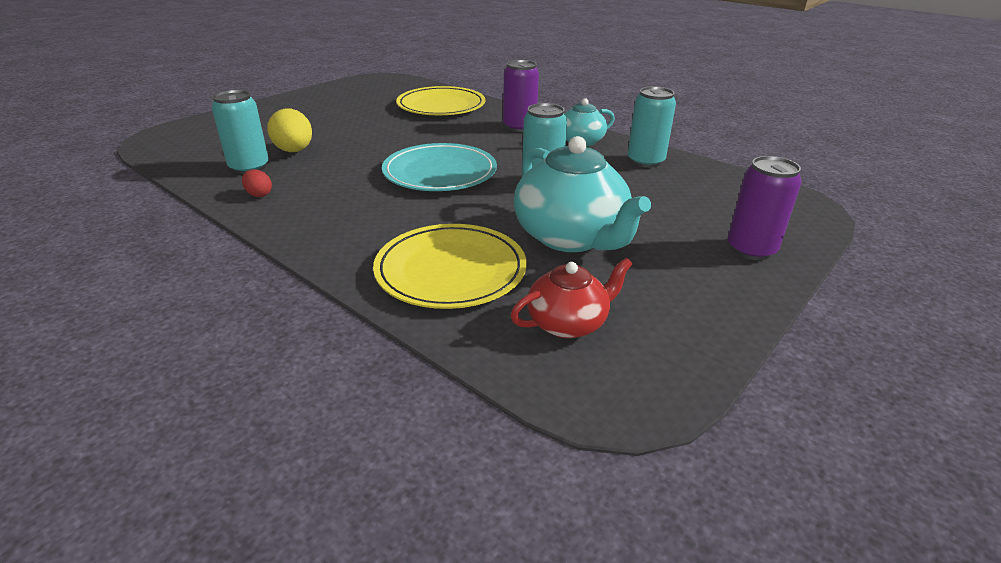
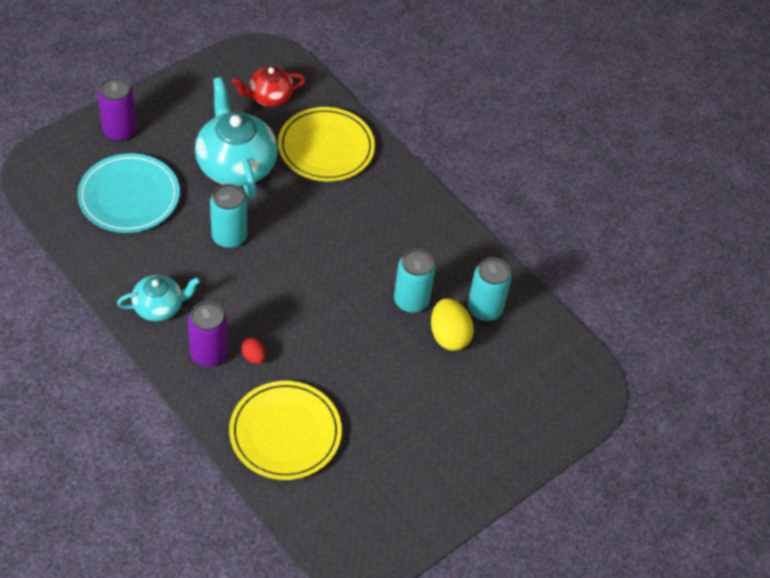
camera: 175 degrees left, 20 degrees up
red egg [242,169,272,197] -> red egg moved to [241,338,266,364]
turquoise plate [382,143,497,191] -> turquoise plate moved to [77,153,180,233]
turquoise can [628,87,676,168] -> turquoise can moved to [394,249,435,313]

